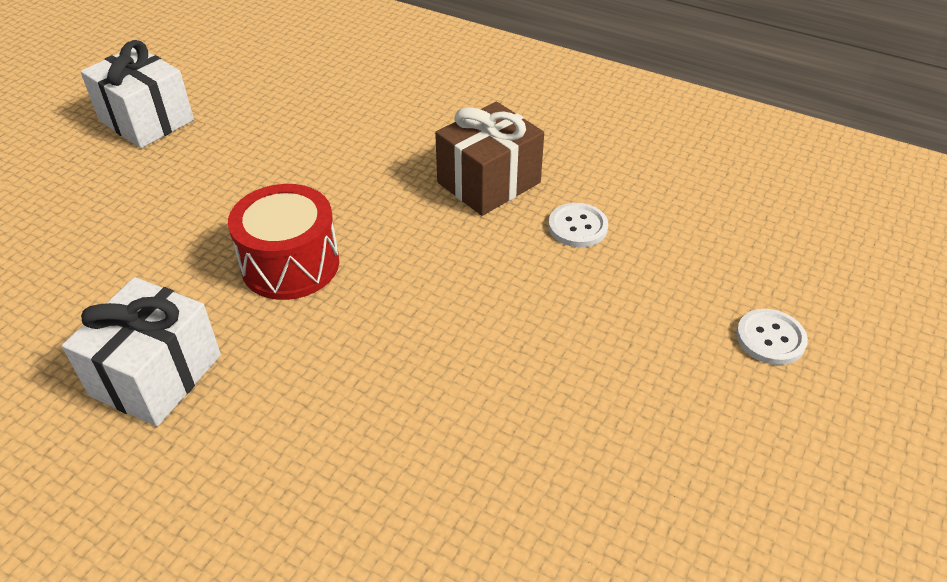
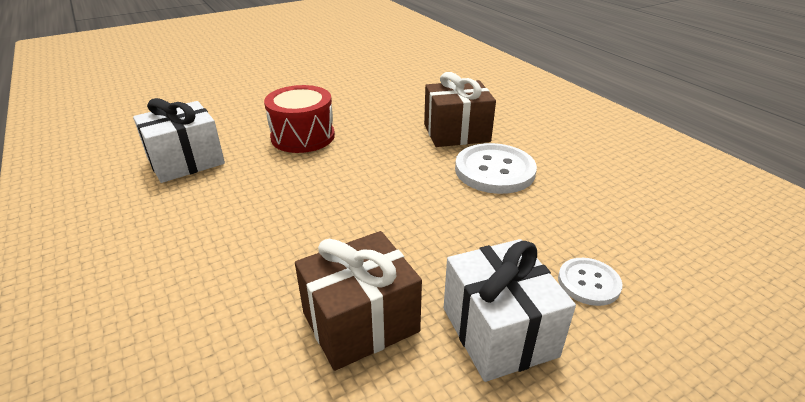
camera: 30 degrees right, 10 degrees down
white gift [80,40,194,148] -> white gift moved to [444,239,576,382]
white button [548,203,608,247] -> white button [455,143,537,194], size x1.77
none -> brown gift [295,231,422,371]

